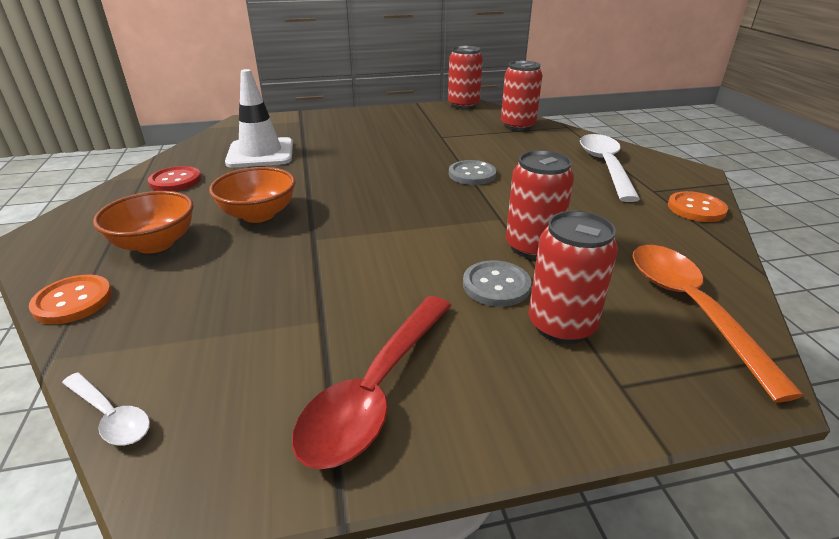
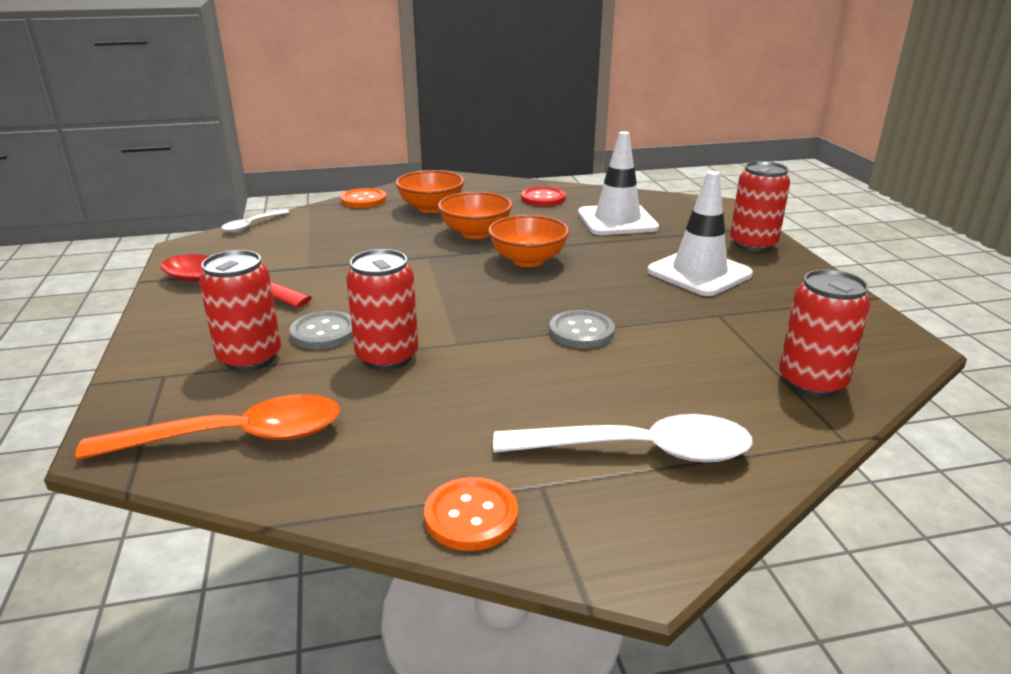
camera: 90 degrees right, 5 degrees down
red can [448,46,483,109] -> red can moved to [730,161,790,252]
none -> orange bowl [488,215,570,267]
none -> white traffic cone [647,171,753,296]

